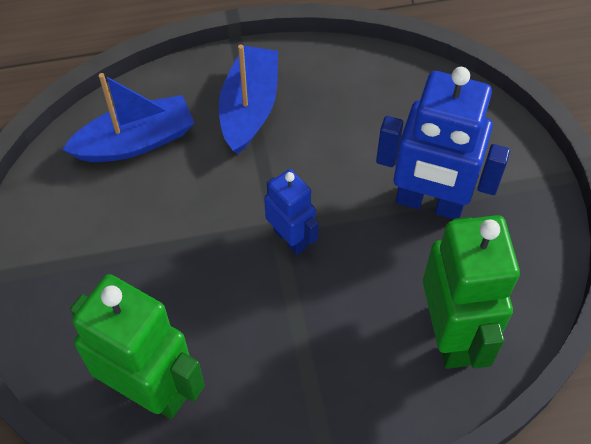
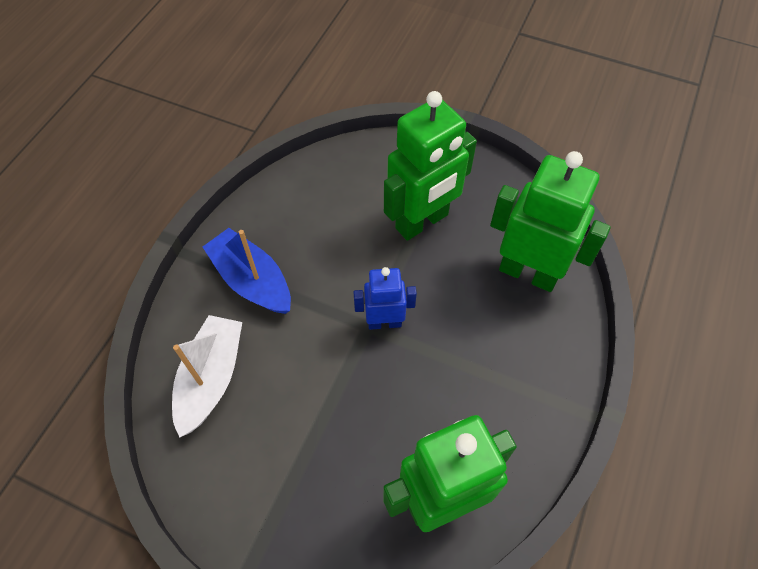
camera: 55 degrees left, 0 degrees up
blue boat [62,73,194,162] -> white boat [172,315,242,438]
blue robot [376,67,510,219] -> green robot [384,91,477,241]

